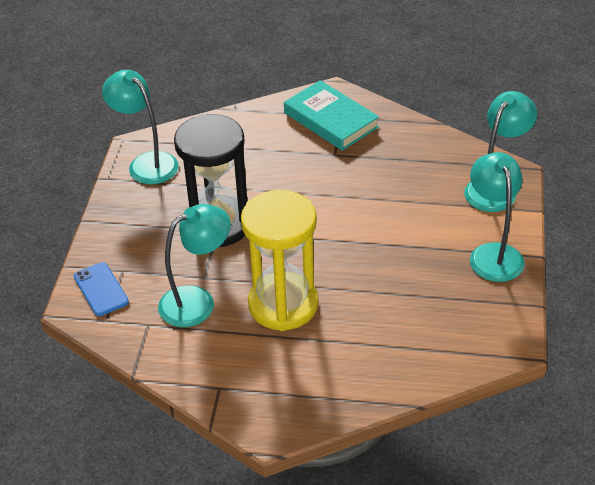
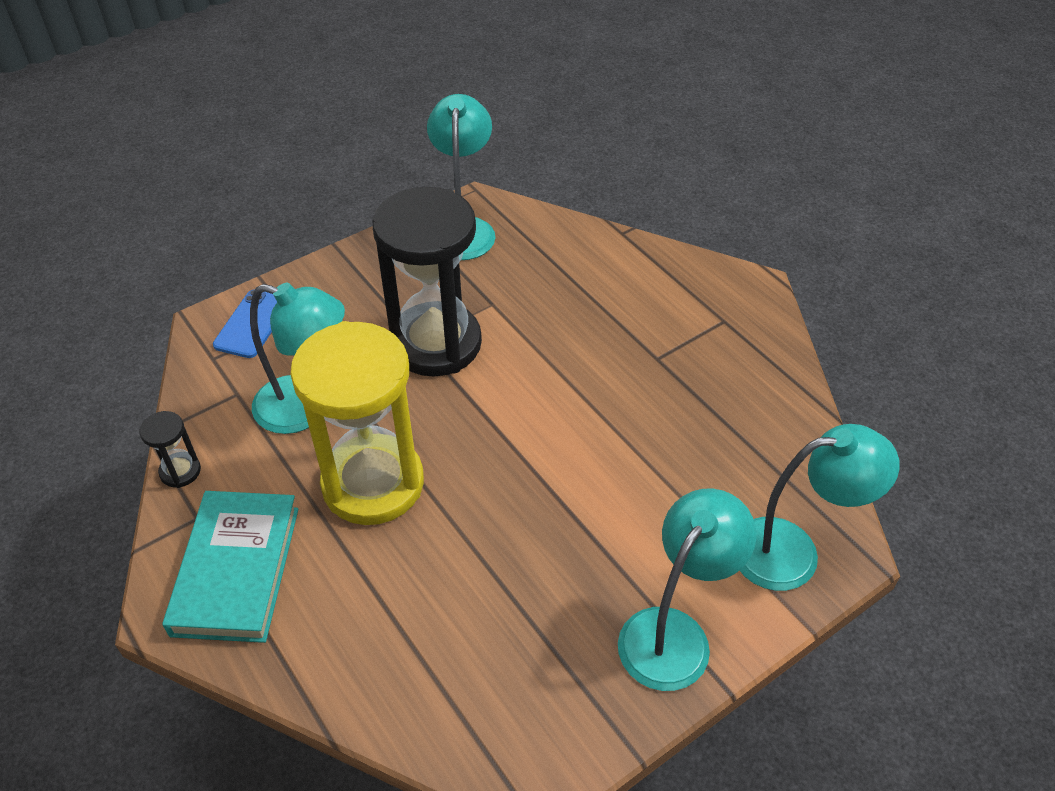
camera: 45 degrees right, 5 degrees up
turquoise book [284,80,379,151] -> turquoise book moved to [162,491,299,643]
none -> black hourglass [140,411,201,488]

